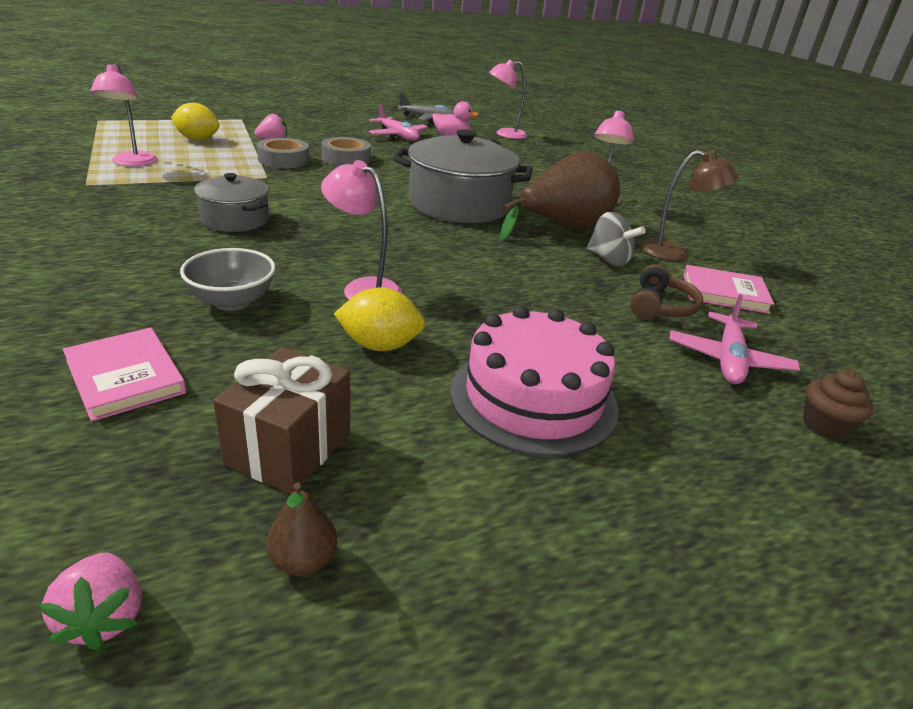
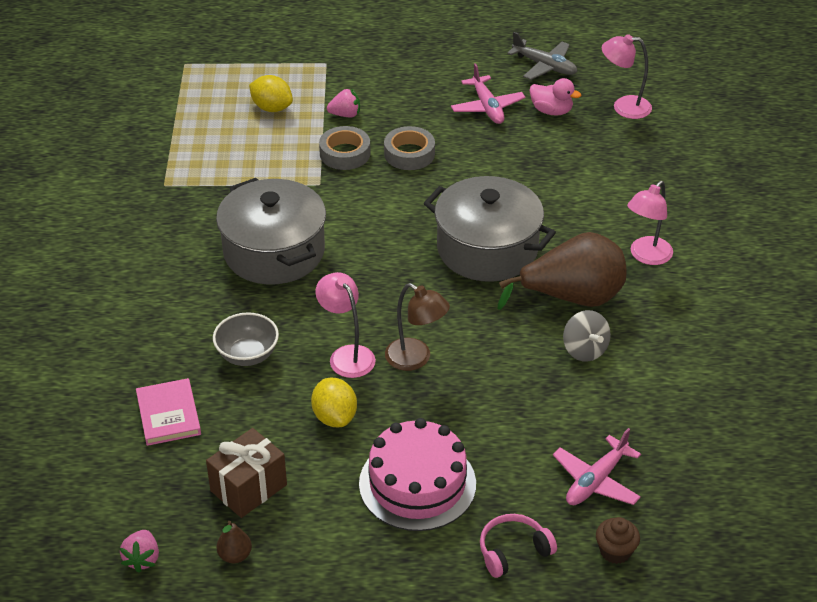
camera: 25 degrees right, 10 degrees up
pink lamp [90,63,158,166] -> none
grey pot [194,173,269,232] -> grey pot [216,178,326,285], size x1.78
yellow lemon [334,287,425,351] -> yellow lemon turned 45 degrees clockwise [311,378,357,427]
brown headphones [630,264,703,319] -> none
brown lamp [641,150,739,261] -> brown lamp moved to [385,283,450,371]
pink book [684,265,774,314] -> none
none -> pink headphones [480,514,557,578]

